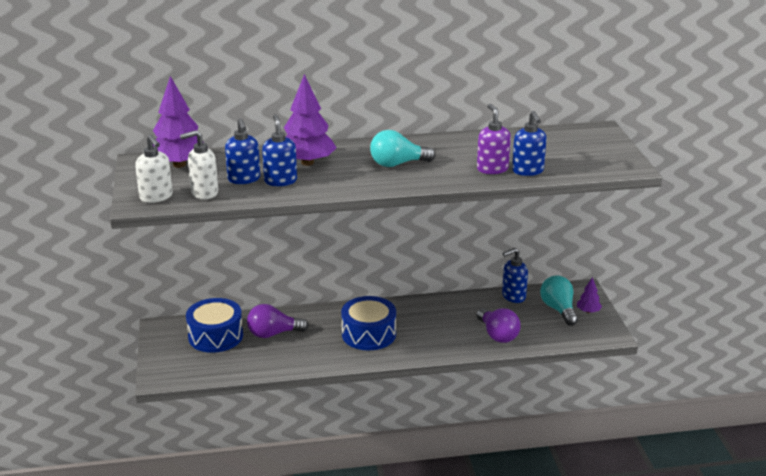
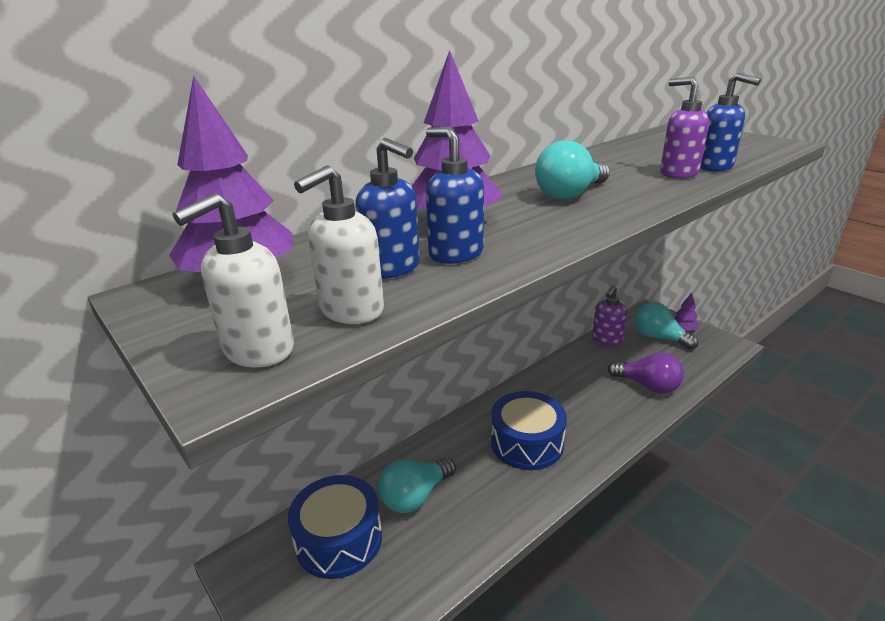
camera: 30 degrees left, 0 degrees up
white soap dispenser [135,135,173,203] -> white soap dispenser turned 105 degrees clockwise [173,193,294,367]
purple light bulb [247,304,309,338] -> turquoise light bulb [378,458,456,513]
blue soap dispenser [502,248,528,303] -> purple soap dispenser [592,285,627,346]

